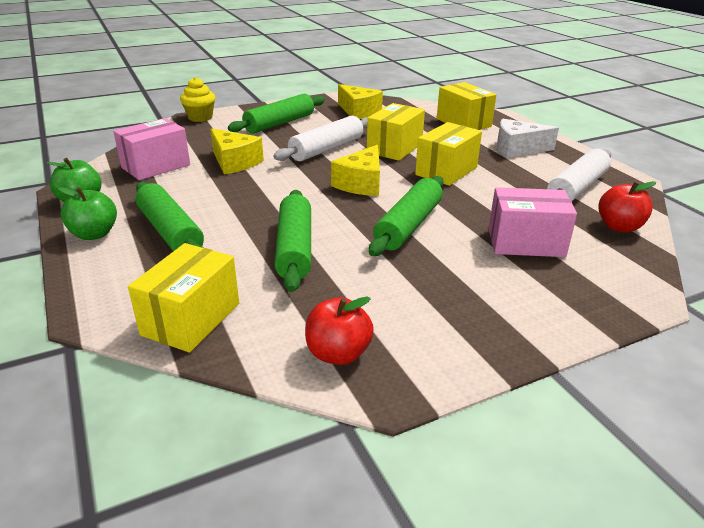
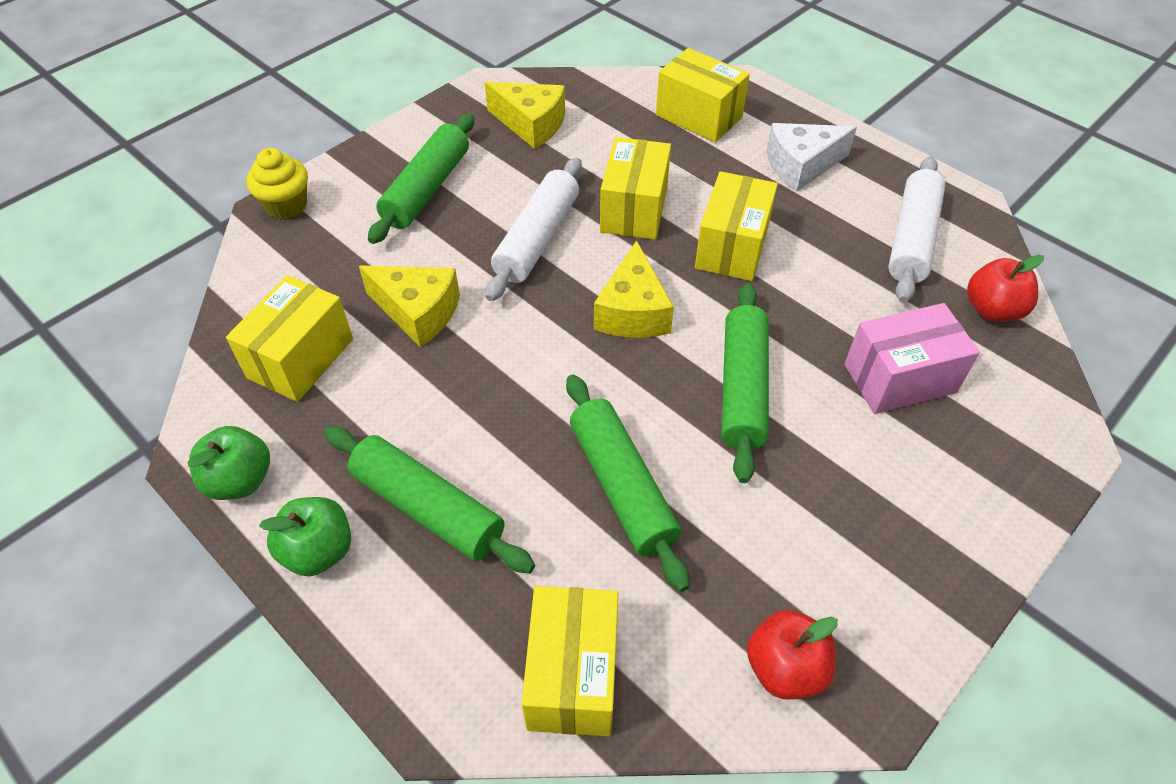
camera: 20 degrees left, 20 degrees up
pink box [113,118,190,180] -> yellow box [226,275,353,402]

